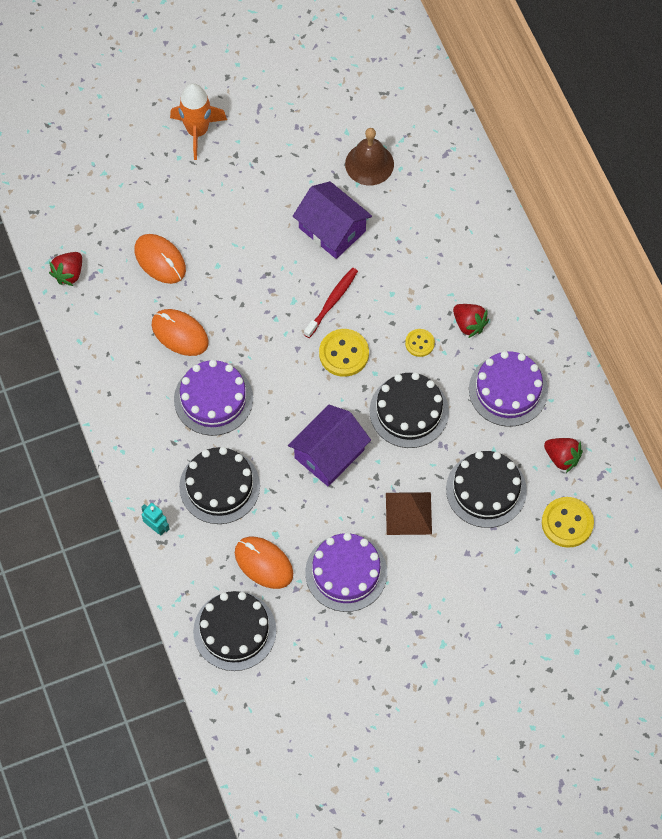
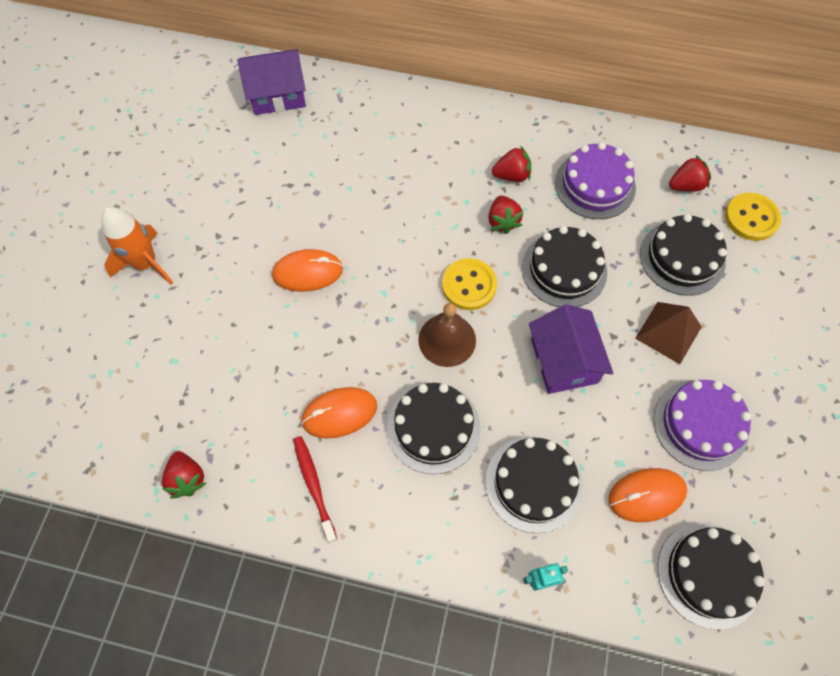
camera: 55 degrees left, 0 degrees up
orange mouse [134,234,186,284] -> orange mouse moved to [272,249,343,292]
purple cake [174,360,253,436] -> black cake [387,383,481,474]
purple house [293,181,372,259] -> purple house moved to [237,49,306,115]
red toothbrush [304,268,358,338] -> red toothbrush moved to [293,436,337,543]
brown bell [345,128,394,185] -> brown bell moved to [418,303,476,367]
yellow button [405,329,435,357] -> red strawberry [488,195,524,234]

